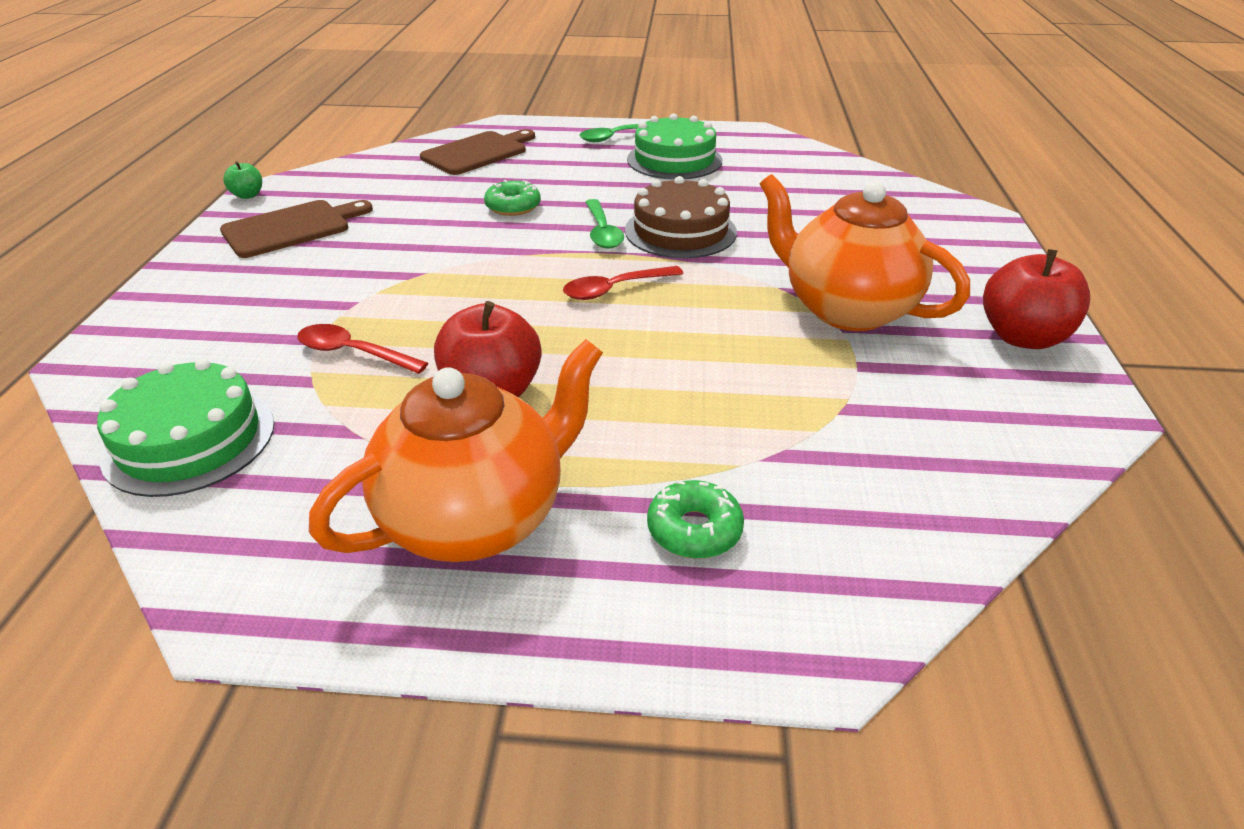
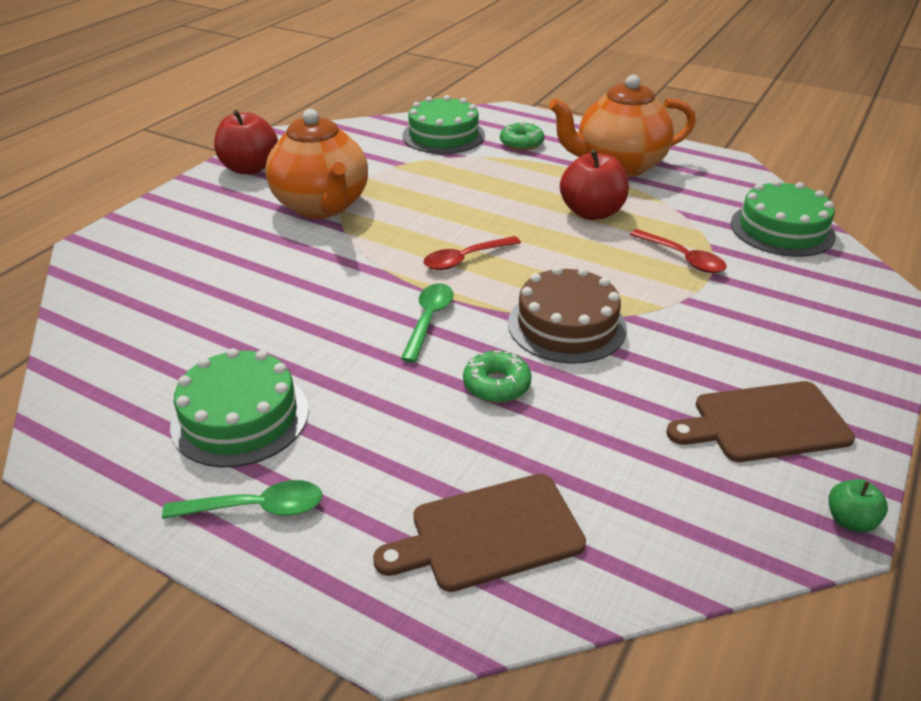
camera: 155 degrees left, 0 degrees up
red spoon [563,266,684,300] -> red spoon turned 150 degrees clockwise [423,236,521,270]
brown cake [625,176,737,258] -> brown cake moved to [508,266,627,364]
none -> green cake [402,95,485,154]

